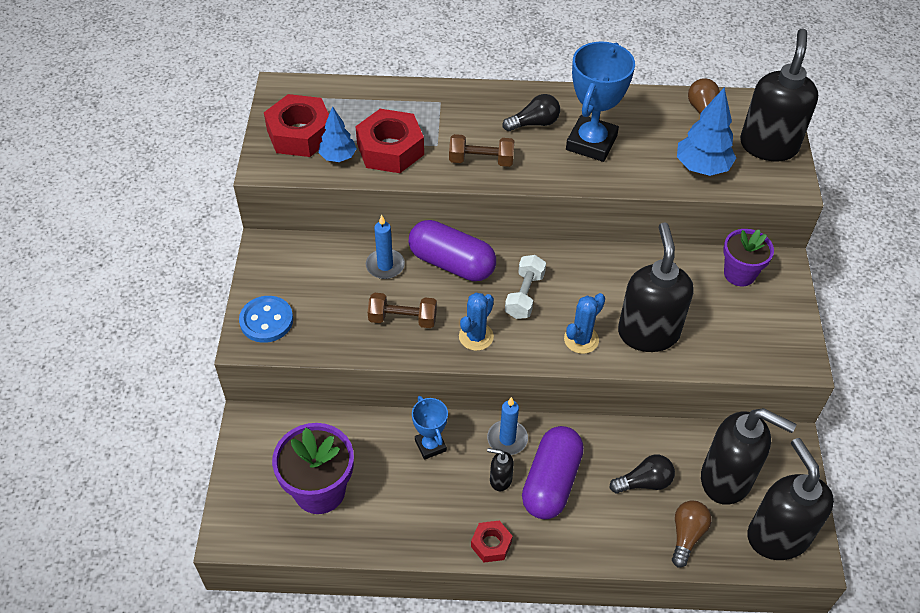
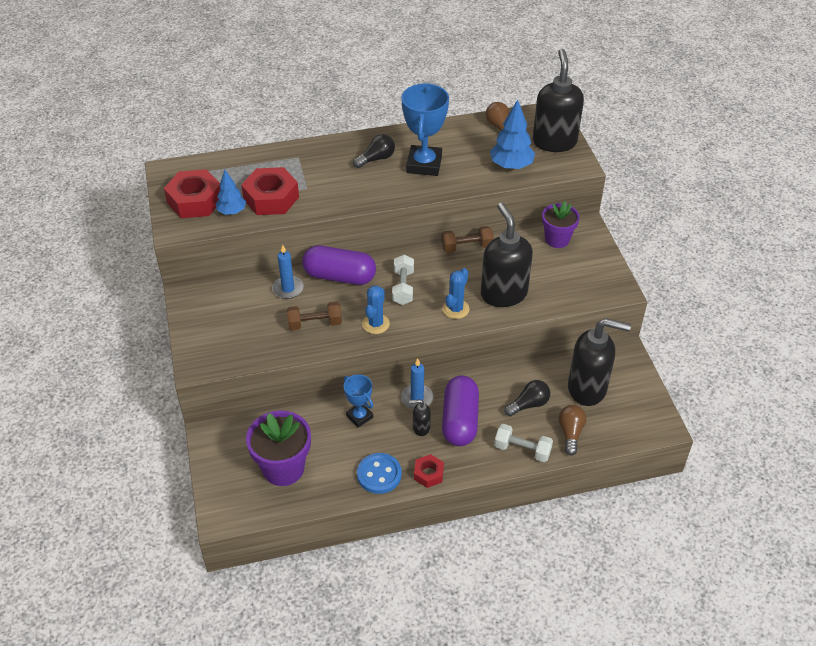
camera: 15 degrees left, 5 degrees down
blue button [239,296,293,343] -> blue button moved to [357,453,402,494]
brown dumbbell [449,134,514,167] -> brown dumbbell moved to [441,226,494,253]
black soap dispenser [747,438,834,560] -> none
none -> white dumbbell [494,424,553,462]

